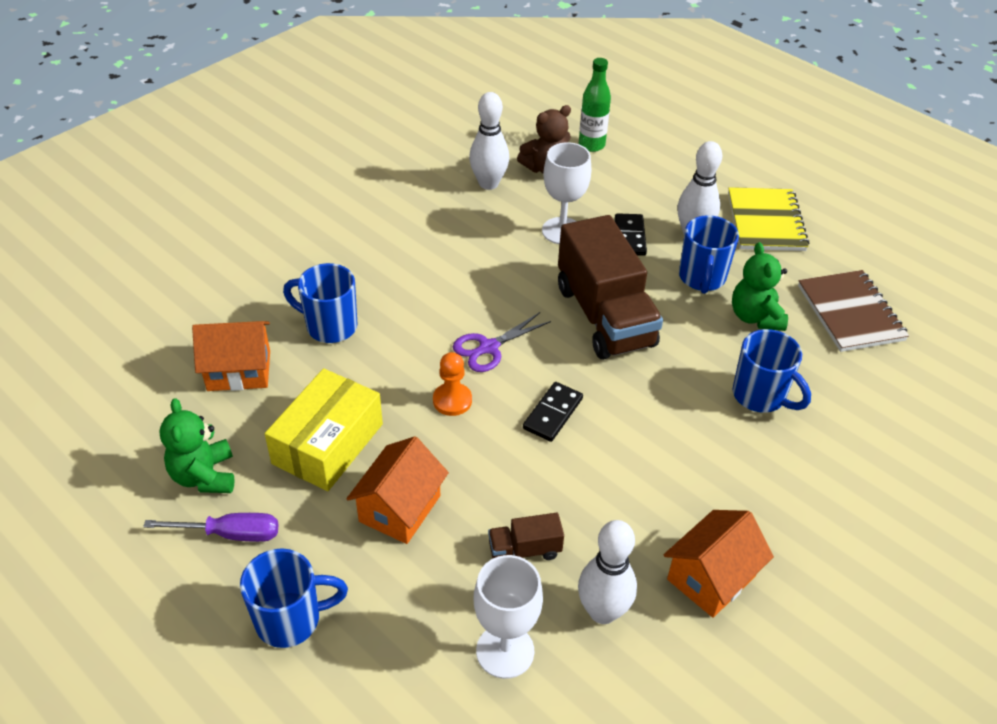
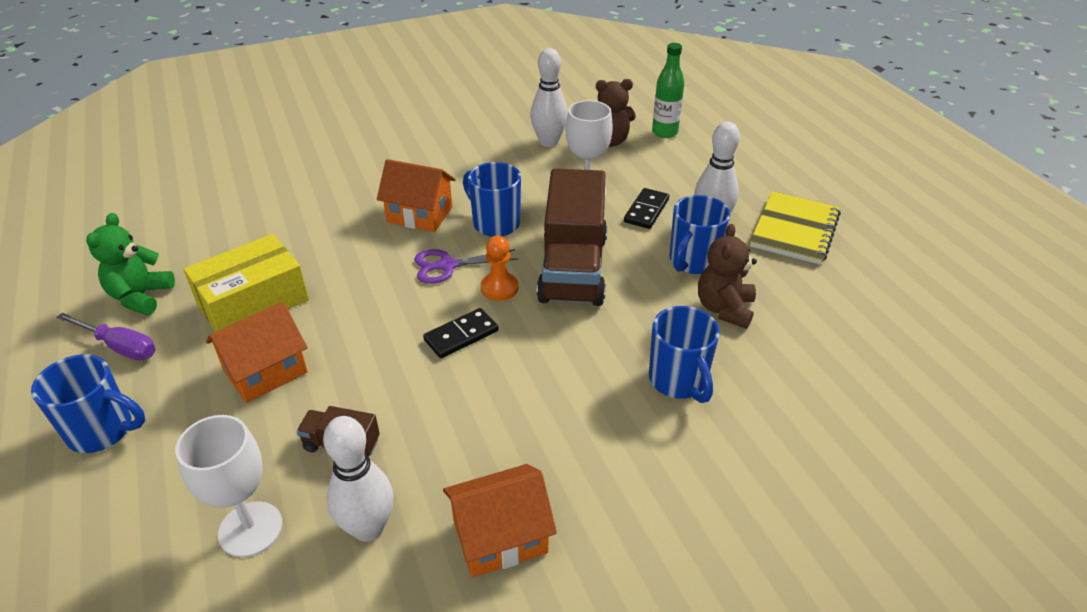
camera: 25 degrees right, 5 degrees down
orange house [192,321,270,391] -> orange house moved to [377,159,456,232]
blue mug [283,263,358,343] -> blue mug moved to [463,162,521,237]
orange pawn [433,352,472,416] -> orange pawn moved to [481,236,518,301]
green teddy bear [732,242,788,331] -> brown teddy bear [698,224,757,329]
brown notebook [798,270,909,352] -> none

